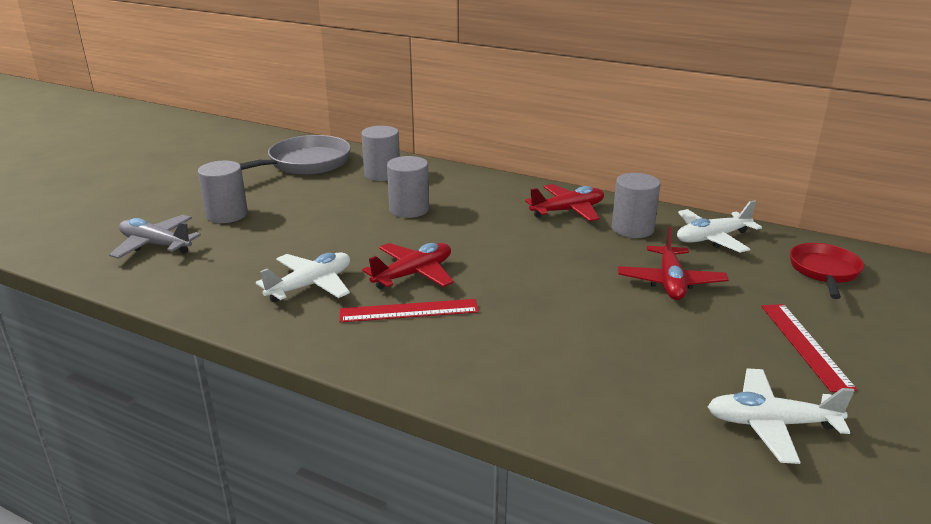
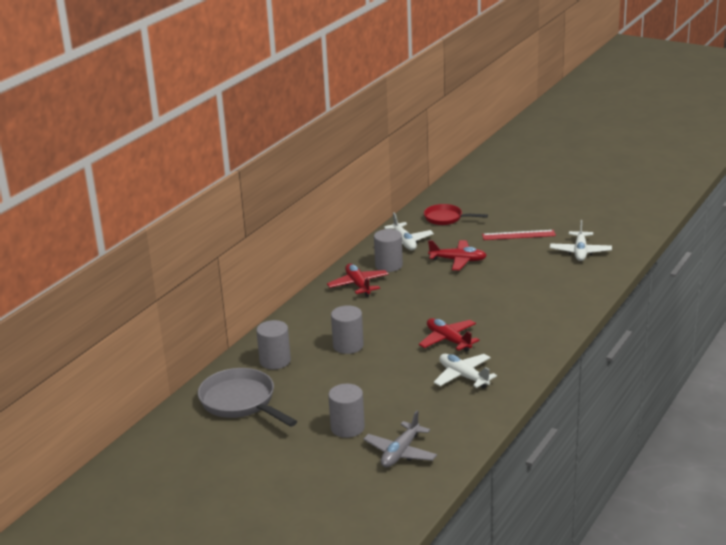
camera: 85 degrees left, 0 degrees up
red ruler [339,299,479,322] -> none

